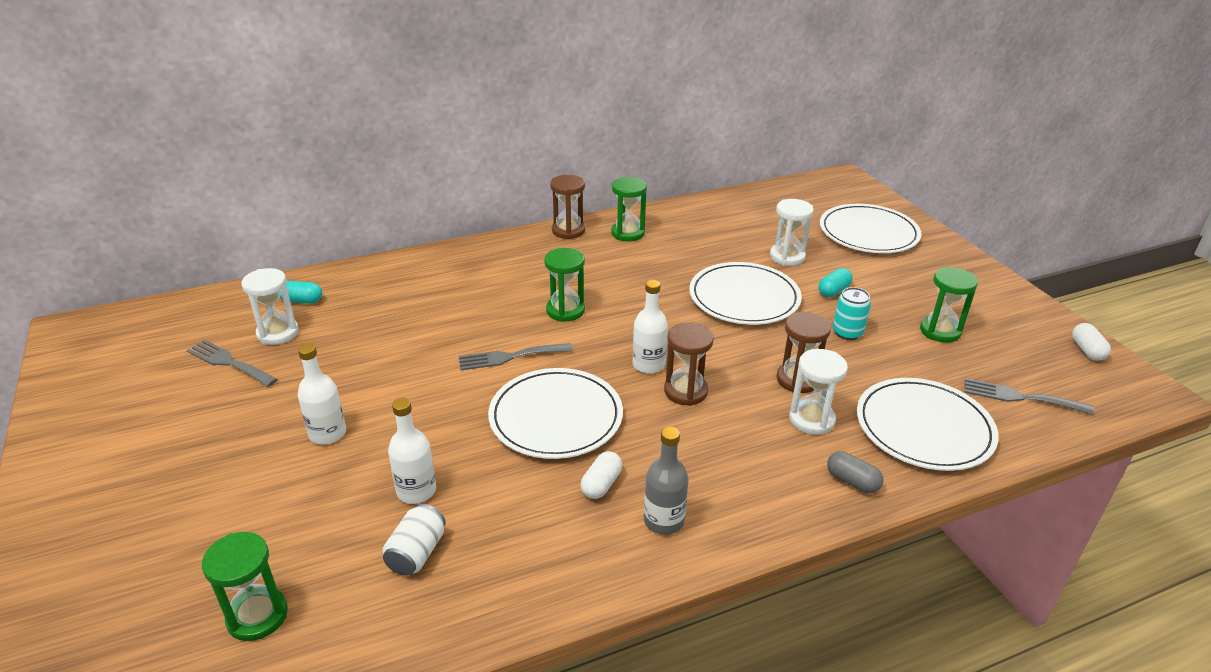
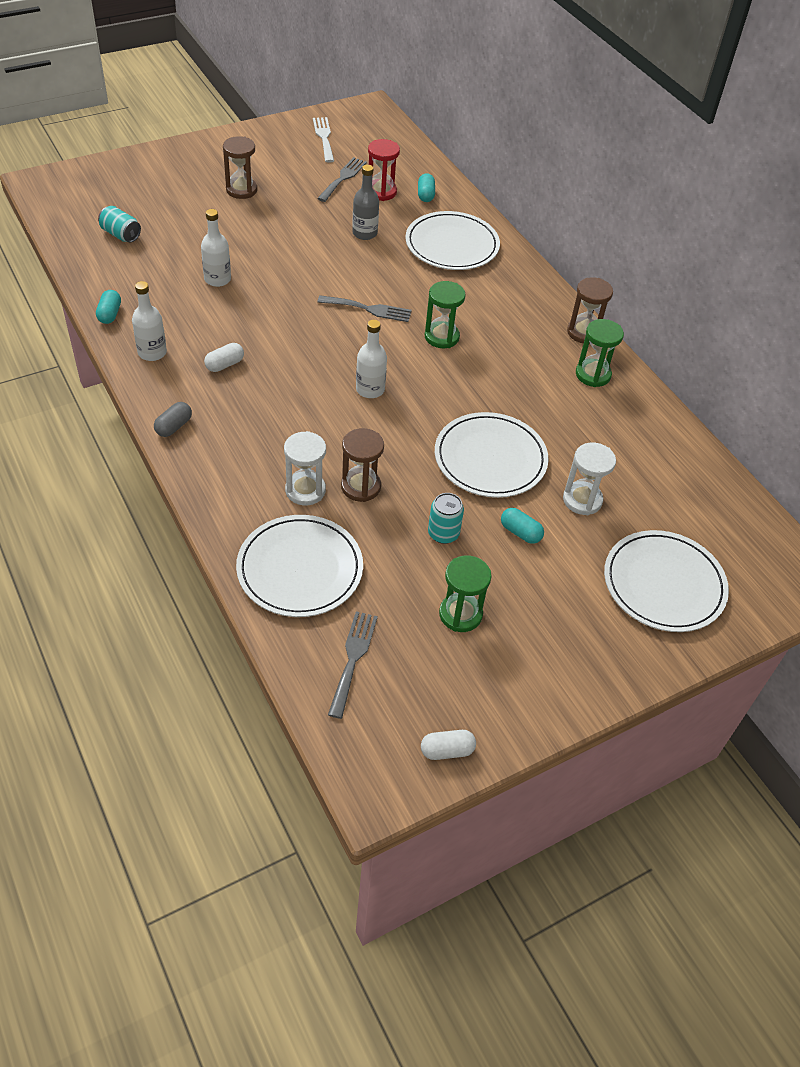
camera: 80 degrees right, 15 degrees up
green hourglass [202,532,288,641] -> turquoise can [98,206,141,242]
white hourglass [241,268,299,345] -> red hourglass [368,139,400,201]
white bottle [298,343,346,445] -> white bottle moved to [132,281,167,361]
white can [382,504,446,576] -> none
grey fork [459,343,573,370] -> grey fork turned 120 degrees clockwise [317,295,412,322]
white plate [488,368,623,459] -> white plate moved to [405,211,500,270]
white capsule [581,451,622,499] -> white capsule turned 60 degrees counterclockwise [204,343,244,372]
grey bottle [644,427,689,535] -> grey bottle moved to [352,165,379,240]
brown hourglass [664,323,714,406] -> brown hourglass moved to [223,136,257,199]
grey capsule [827,451,883,493] -> grey capsule moved to [154,402,192,437]
none -> turquoise capsule [96,290,121,324]
none -> white fork [313,117,334,163]

